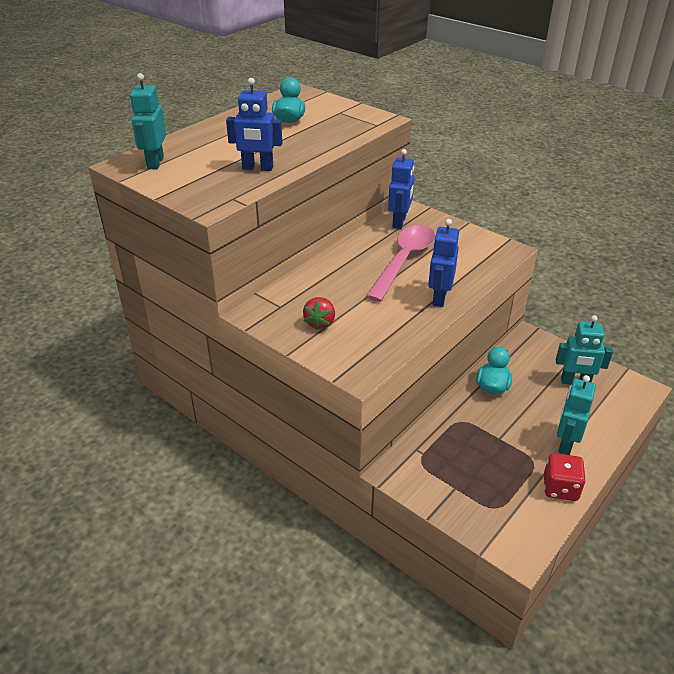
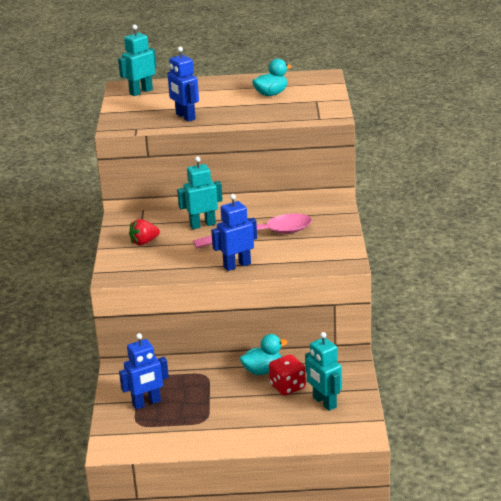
camera: 50 degrees right, 10 degrees down
blue robot [388,149,414,229] -> blue robot moved to [119,333,169,410]
red dice [544,453,586,501] -> red dice moved to [269,354,306,396]
turquoise robot [557,375,596,455] -> turquoise robot moved to [177,156,223,229]

